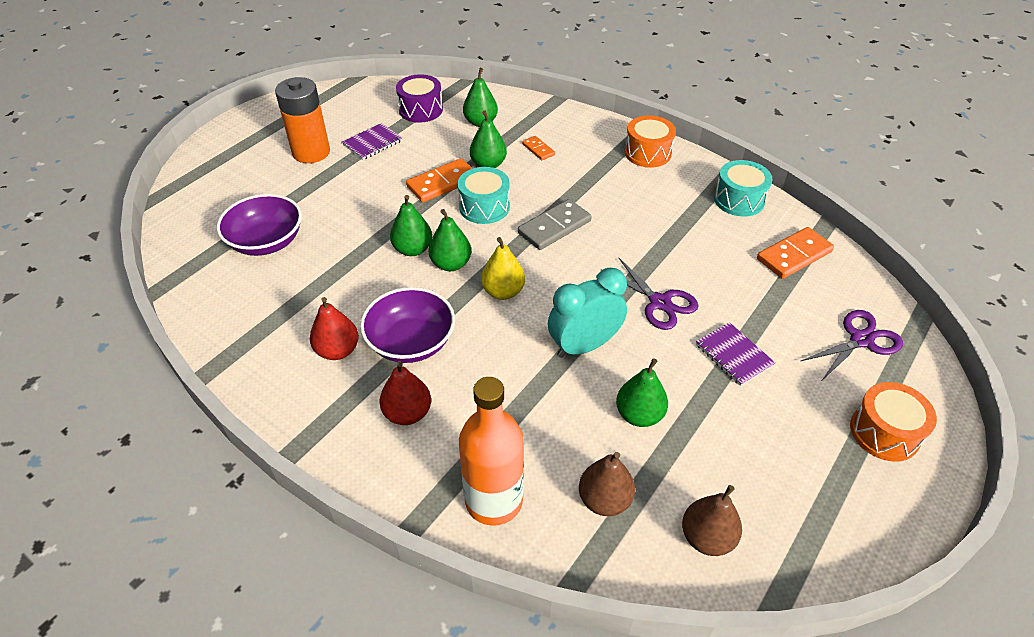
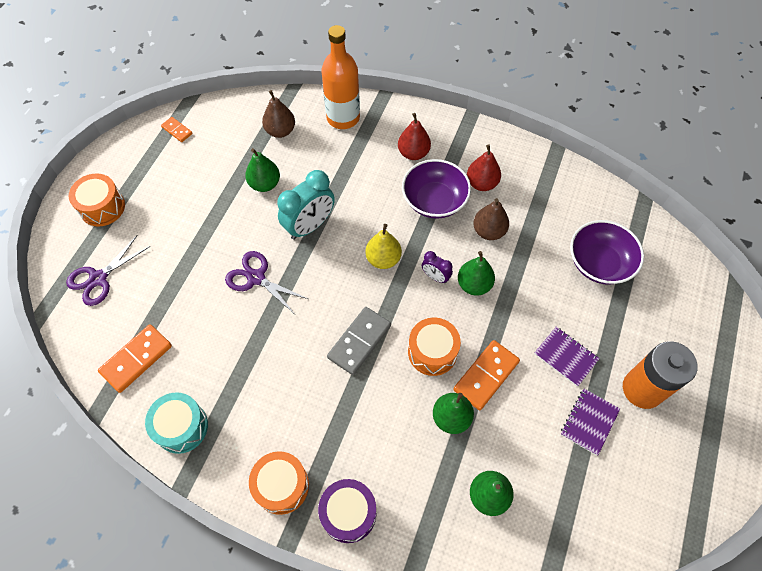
camera: 165 degrees right, 15 degrees up
purple drum [396,74,443,123] -> purple drum moved to [318,479,376,543]
green pear [429,209,472,271] -> purple clock [422,251,453,283]
turquoise drum [458,167,510,224] -> orange drum [408,318,461,376]
orange domino [522,136,555,160] -> orange domino moved to [161,117,193,142]
brown pear [682,485,742,556] -> brown pear moved to [473,198,509,240]
purple notebook [696,322,775,386] -> purple notebook moved to [534,327,600,387]

